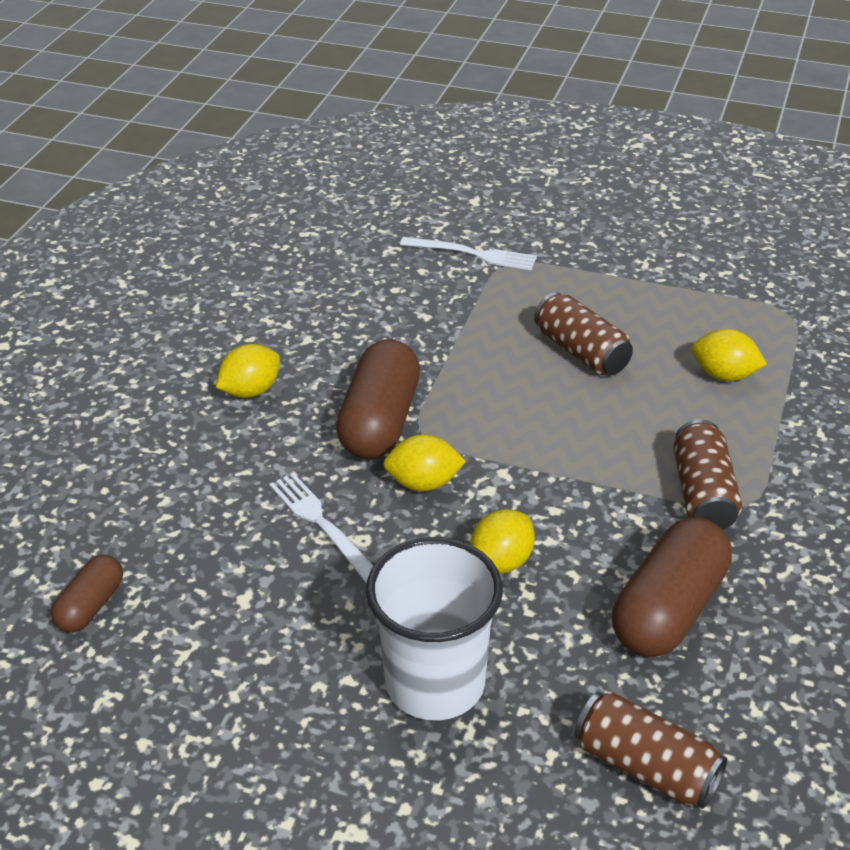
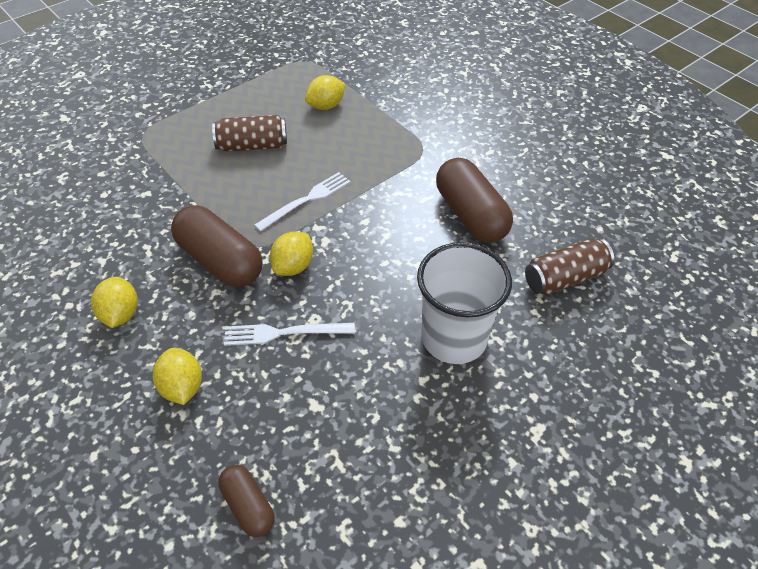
camera: 60 degrees left, 10 degrees up
white fork [400,237,537,270] -> white fork moved to [254,172,351,232]
yellow lemon [470,509,535,574] -> yellow lemon moved to [153,348,202,405]
brown can [673,420,742,530] -> none

